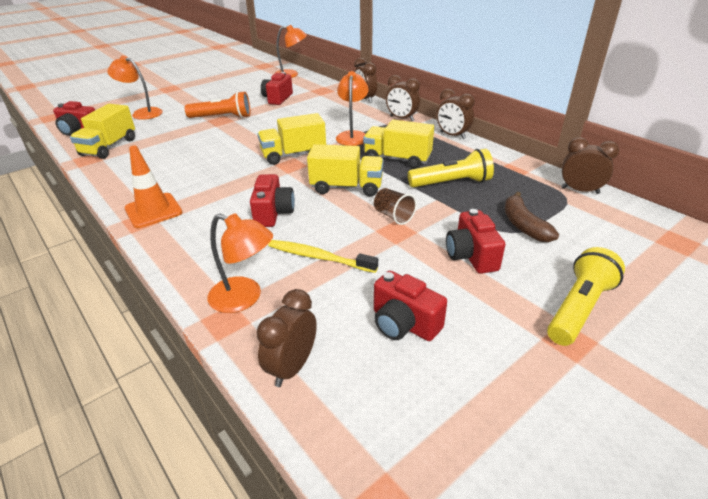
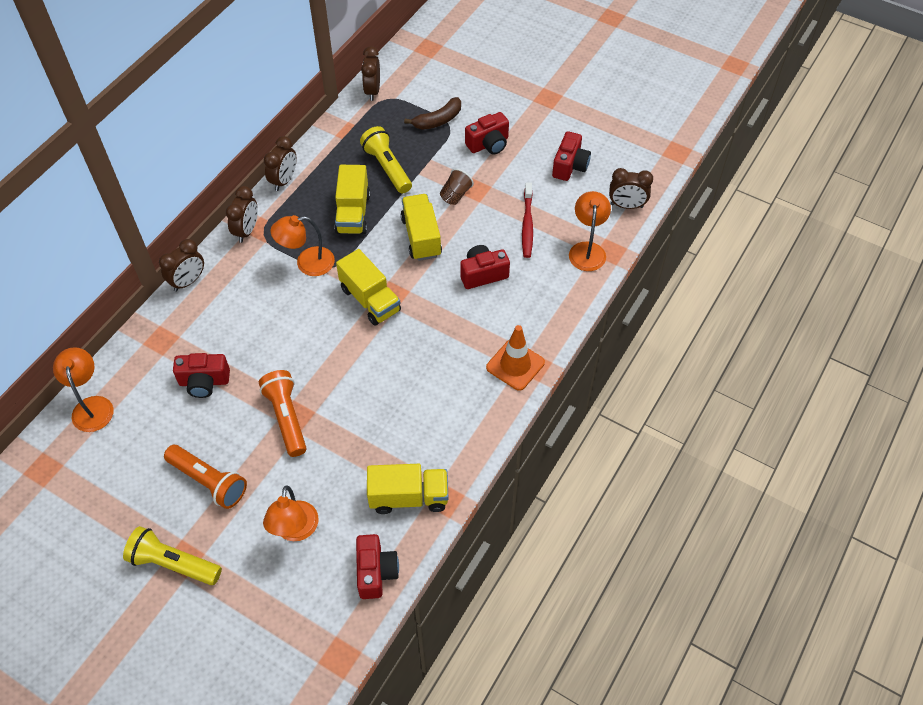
camera: 110 degrees left, 20 degrees up
yellow toothbrush [268,240,378,273] -> red toothbrush [522,182,533,258]
yellow flashlight [547,247,625,346] -> yellow flashlight moved to [123,526,222,585]
none -> orange flashlight [164,445,247,509]

